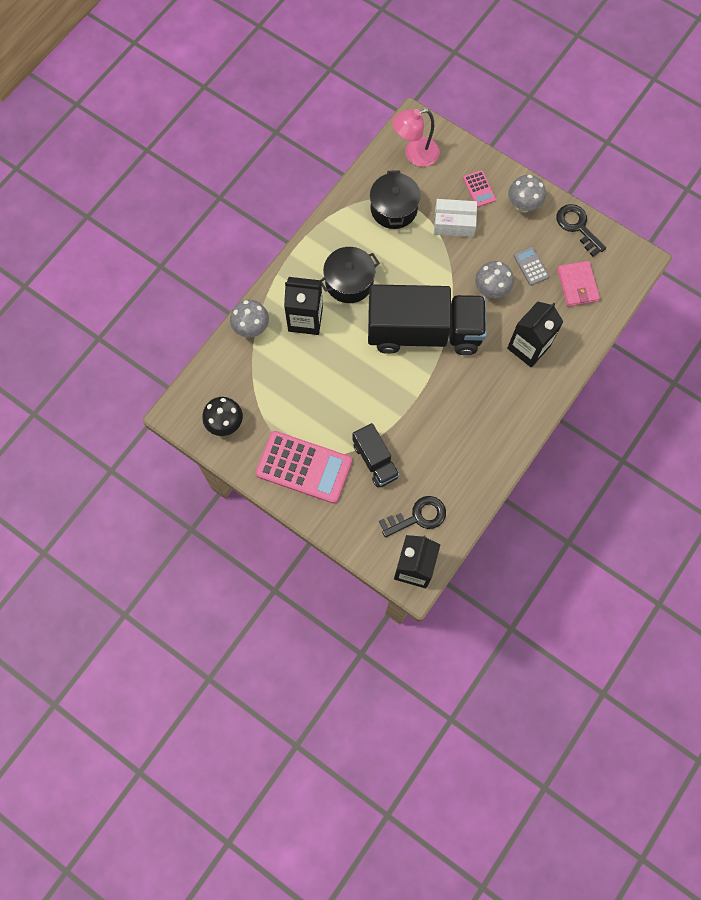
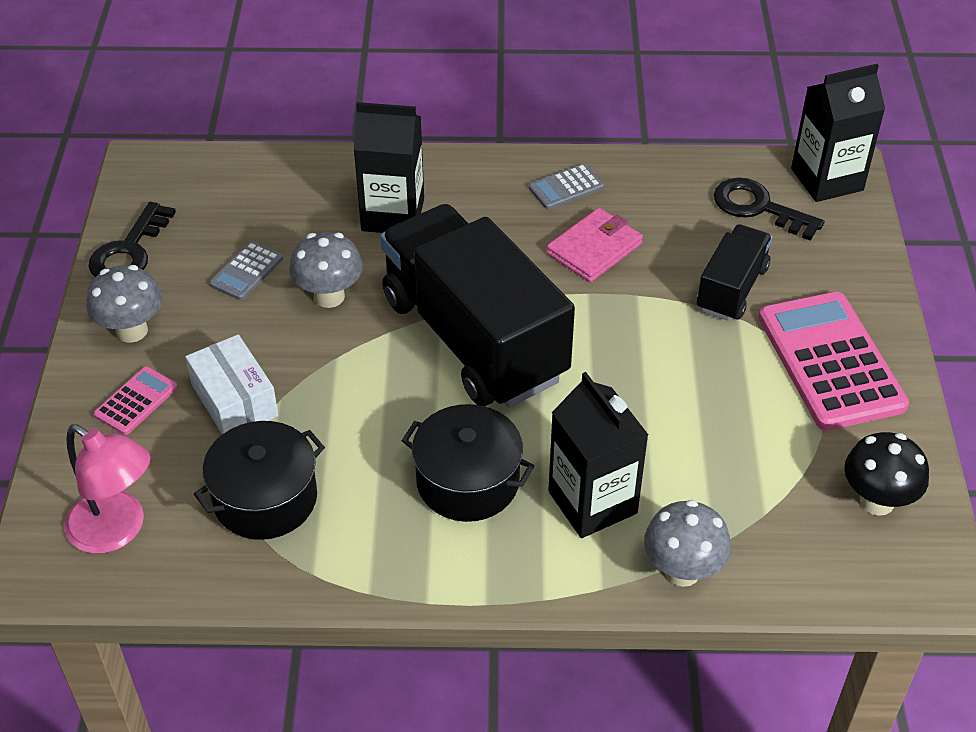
camera: 125 degrees left, 25 degrees down
pink wallet [557,261,600,307] -> pink wallet moved to [547,208,643,282]
none -> grey calculator [529,164,604,210]

